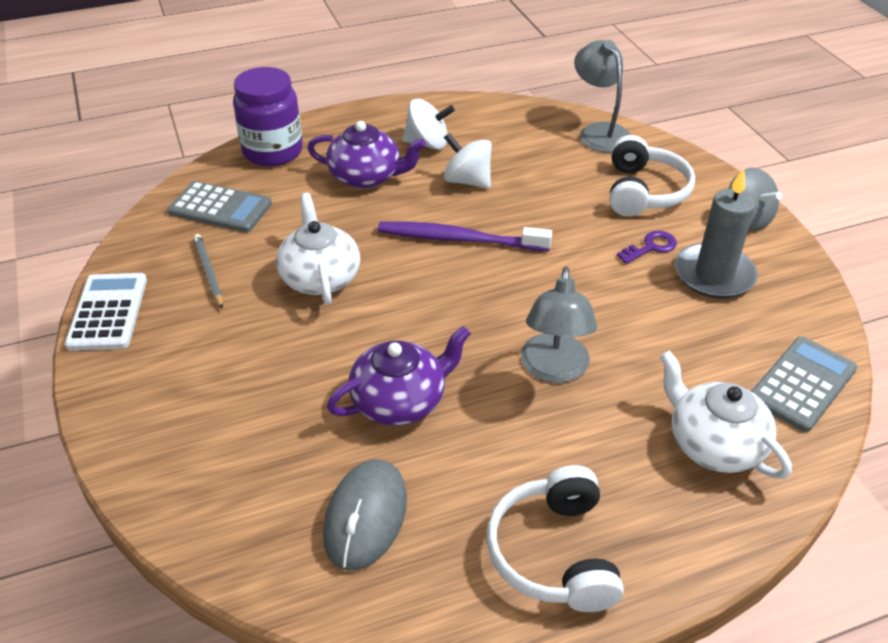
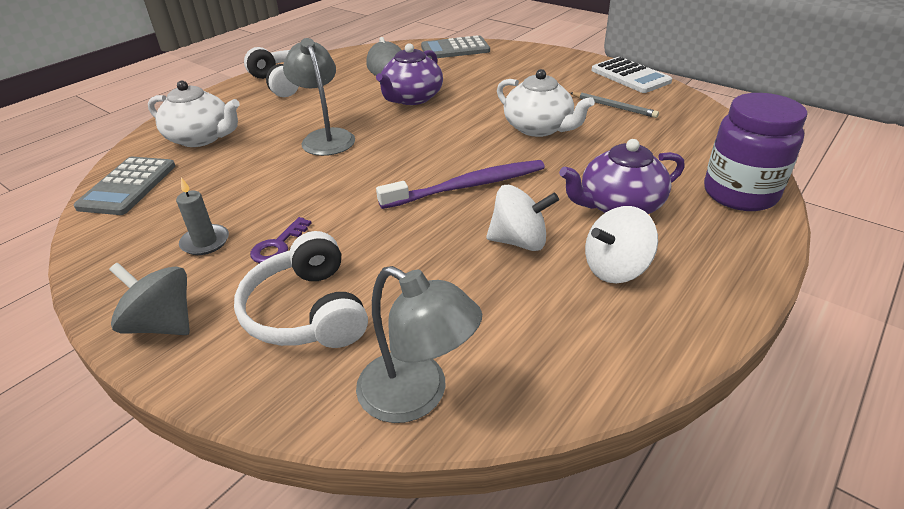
camera: 150 degrees right, 5 degrees down
grey calculator [168,181,272,232] -> grey calculator moved to [421,35,490,59]
grey candle [675,168,758,299] -> grey candle [176,178,229,255], size x0.55

